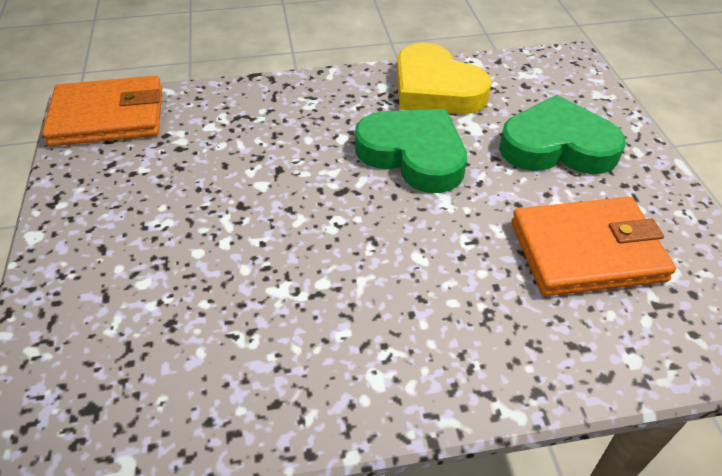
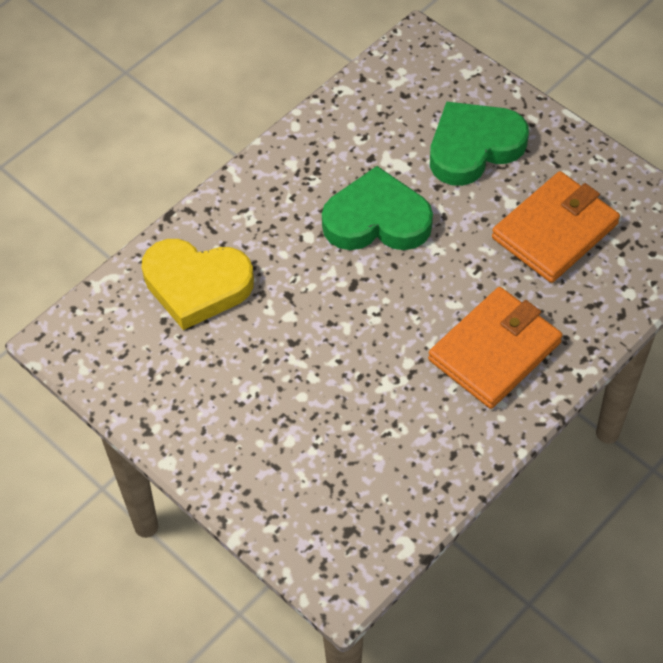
camera: 35 degrees left, 10 degrees up
orange wallet [42,76,162,146] -> orange wallet moved to [428,287,563,409]
yellow heart [397,42,492,114] -> yellow heart moved to [142,239,254,330]

